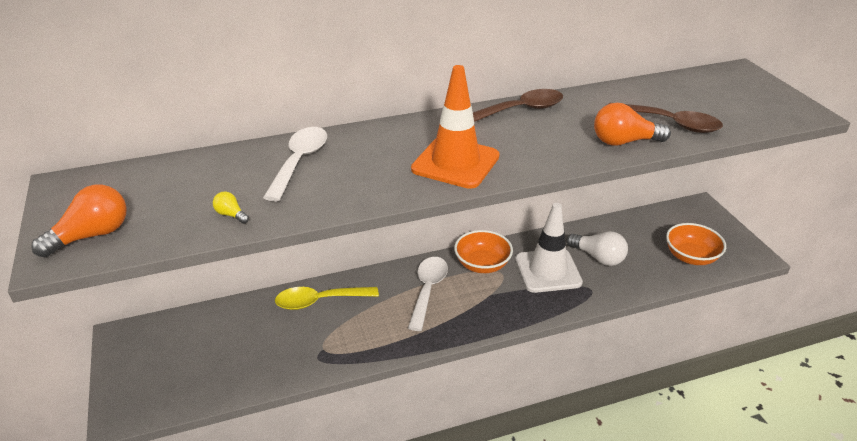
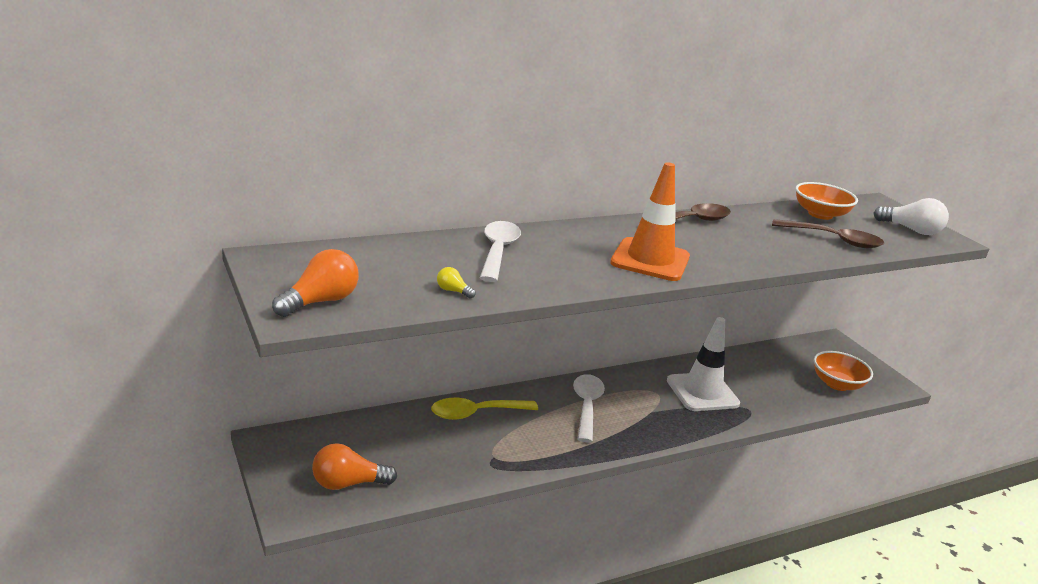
camera: 10 degrees left, 10 degrees down
orange bowl [454,230,513,273] -> orange bowl moved to [795,182,858,220]
white light bulb [566,231,628,266] -> white light bulb moved to [873,198,949,235]
orange light bulb [594,103,671,146] -> orange light bulb moved to [312,443,397,490]

